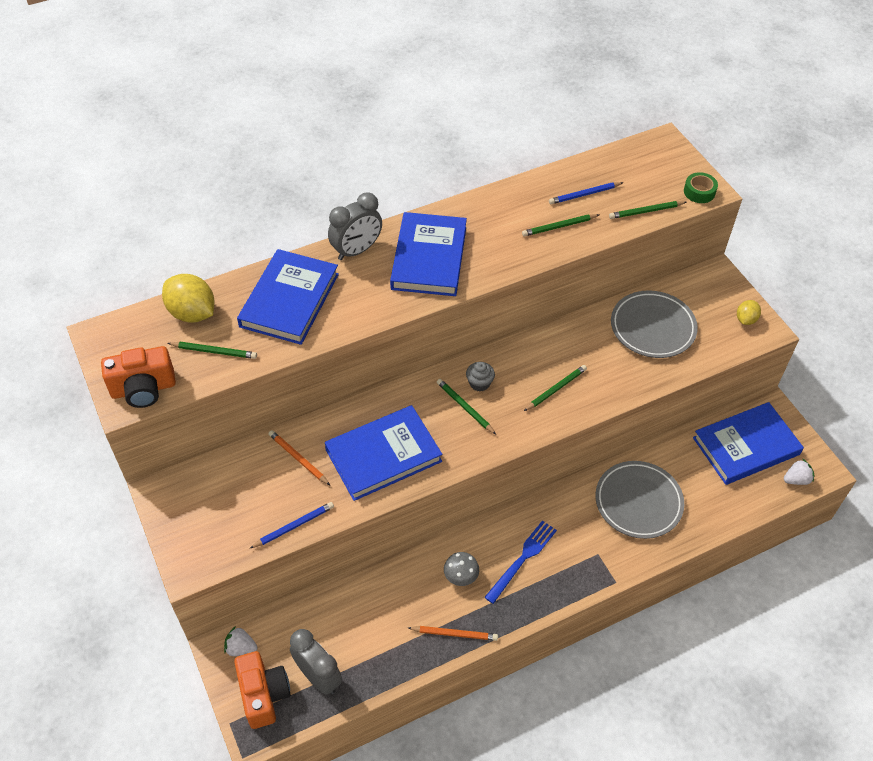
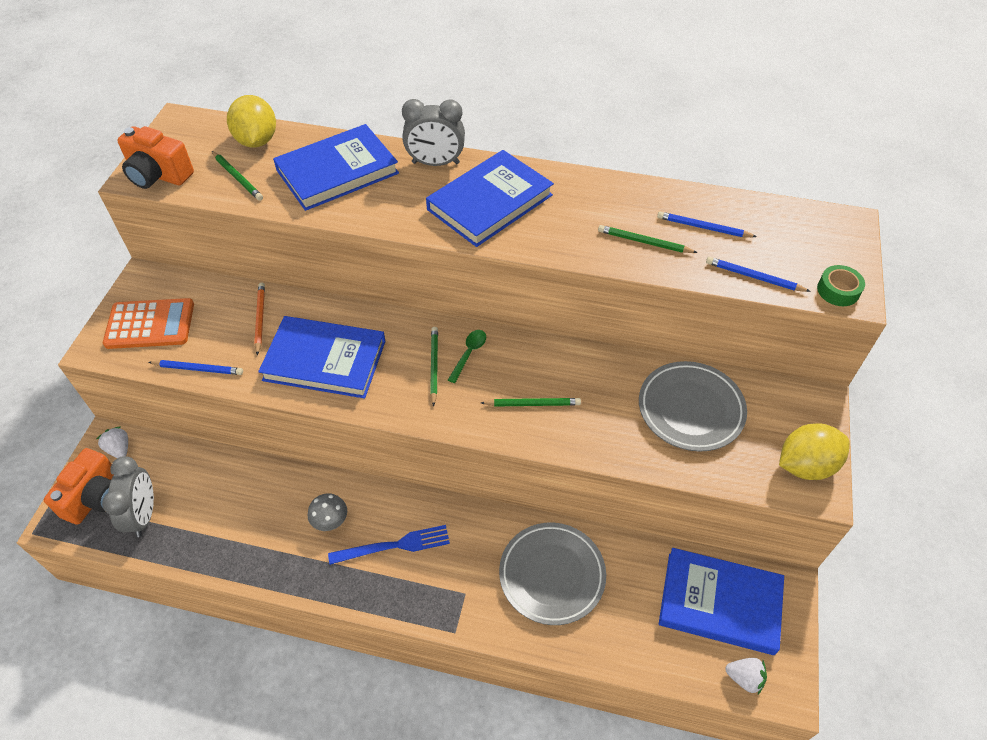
camera: 40 degrees right, 0 degrees up
orange pencil [408,626,498,641] -> none
grey cupcake [466,362,495,391] -> green spoon [448,330,486,383]
green pencil [609,201,686,219] -> blue pencil [706,257,811,292]
yellow lemon [737,300,761,325] -> yellow lemon [779,423,850,480], size x1.81
none -> orange calculator [103,298,194,349]

